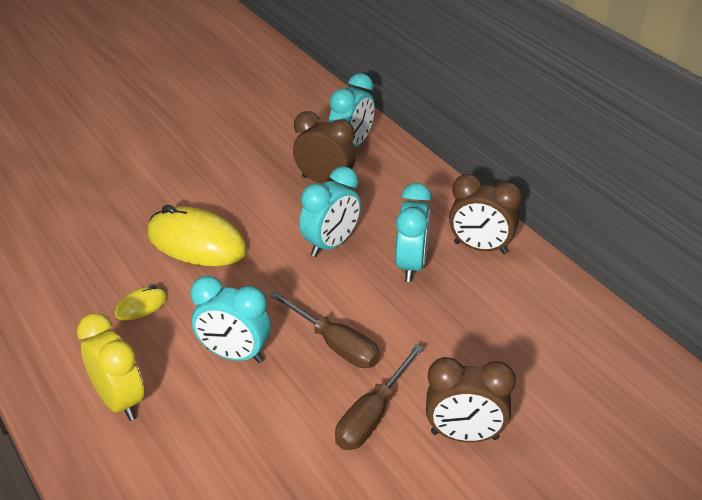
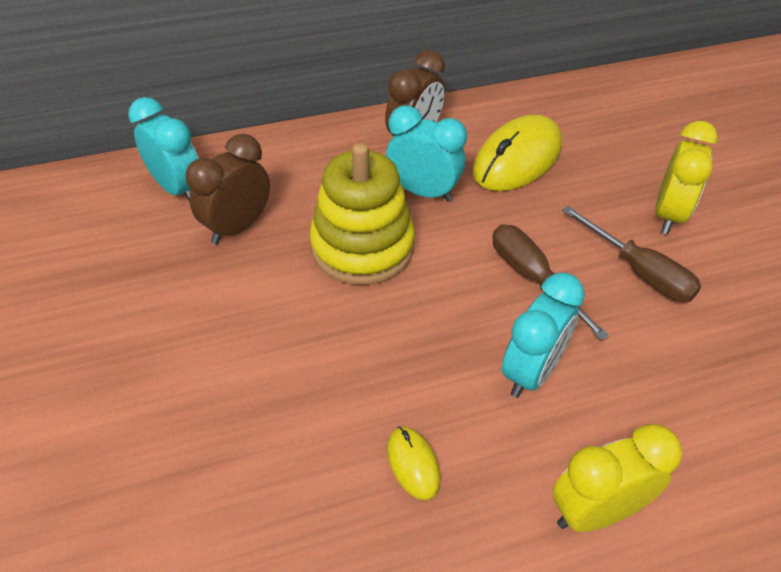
camera: 75 degrees left, 10 degrees up
yellow mouse [147,205,247,266] -> yellow mouse moved to [473,115,562,191]
brown screwdriver [270,291,380,368] -> brown screwdriver turned 90 degrees counterclockwise [493,224,609,341]
turquoise clock [299,166,361,257] -> yellow stacking toy [309,143,415,285]
brown clock [426,357,516,442] -> yellow clock [655,121,718,234]

